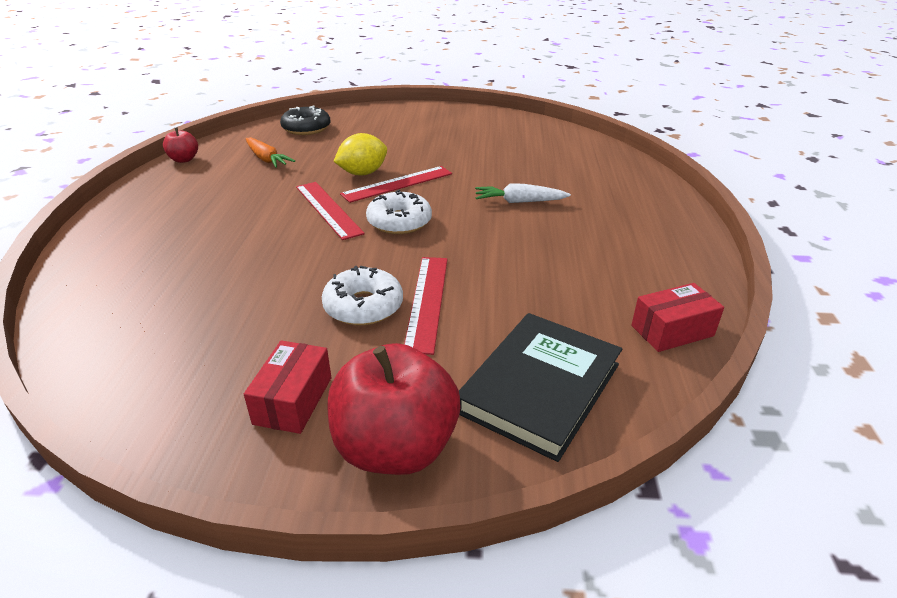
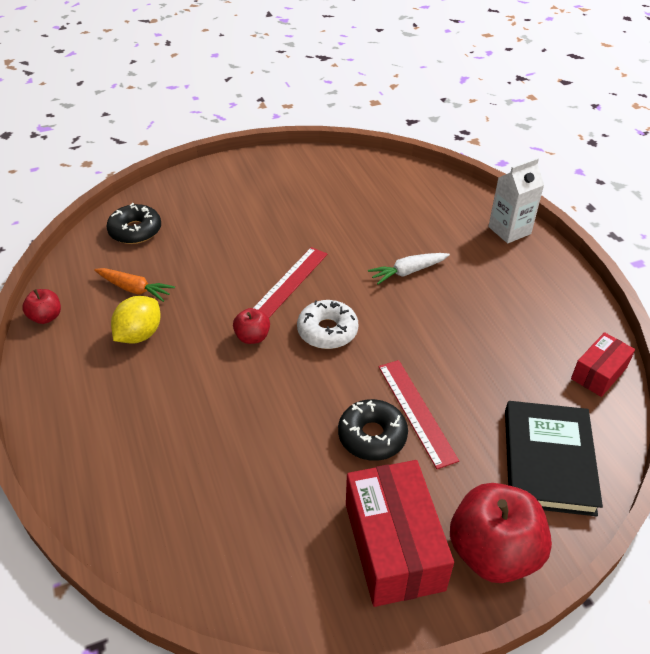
camera: 25 degrees left, 10 degrees up
red box [244,341,331,434] -> red box [346,460,454,607], size x1.77
red ruler [296,182,364,240] -> red apple [233,308,270,344]
white donut [322,266,403,325] -> black donut [338,399,408,461]
yellow lemon [333,133,387,176] -> yellow lemon moved to [111,296,161,344]
none -> white carton [488,158,544,243]

